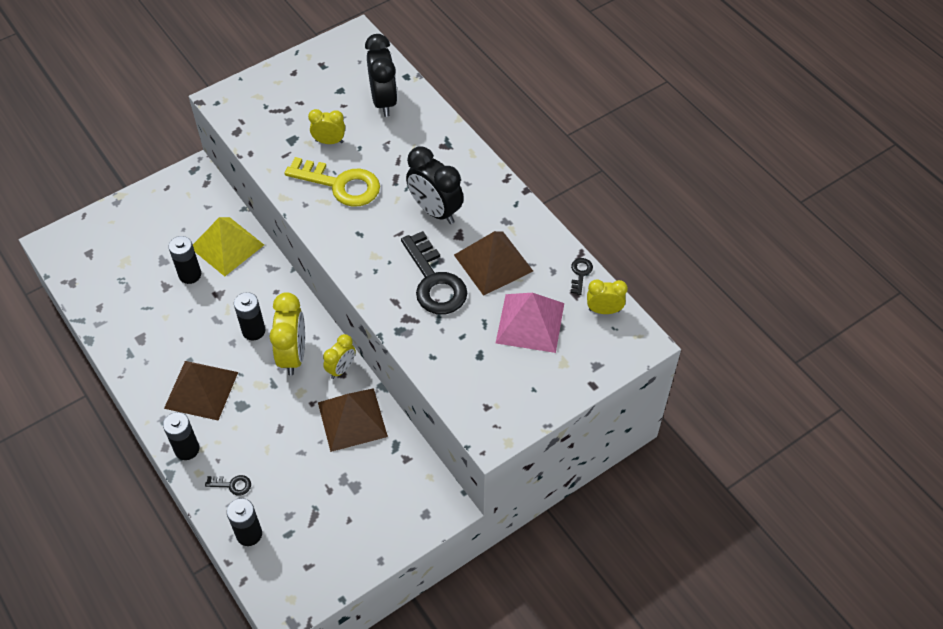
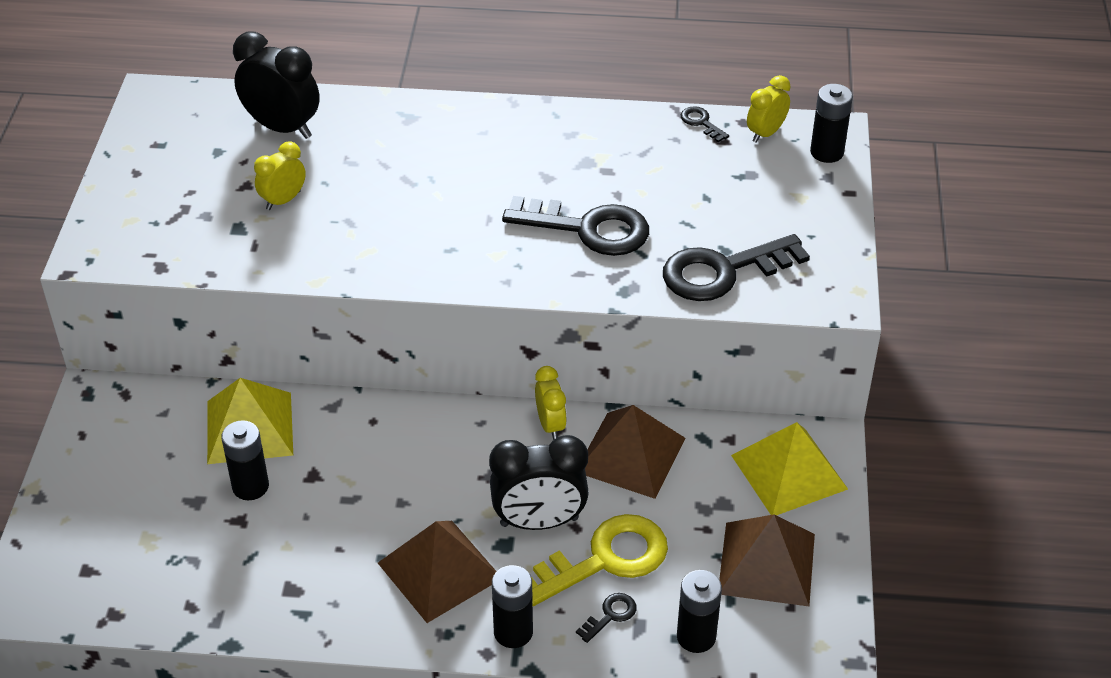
camera: 50 degrees left, 10 degrees down
black battery [234,292,265,340] -> black battery moved to [810,84,853,163]
yellow clock [269,292,305,376] -> none
yellow key [284,157,380,207] -> yellow key moved to [531,514,668,606]
black clock [406,147,464,224] -> black clock moved to [489,435,589,530]
brown pyramid [454,231,533,296] -> brown pyramid moved to [719,515,815,606]
pink pyramid [496,293,564,353] -> none
none -> black key [663,234,810,301]
none -> yellow pyramid [731,422,848,515]

